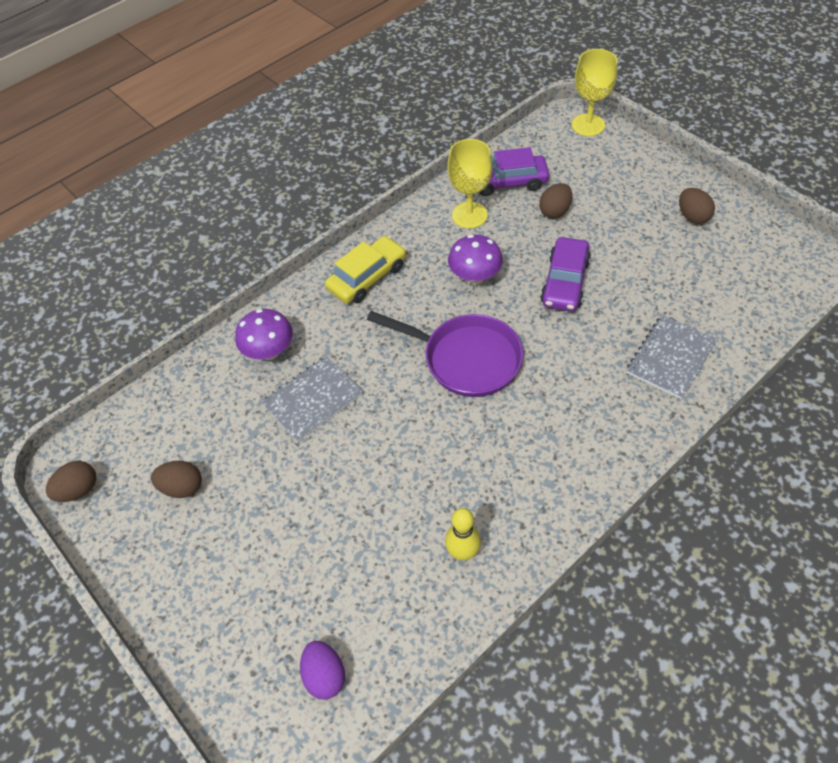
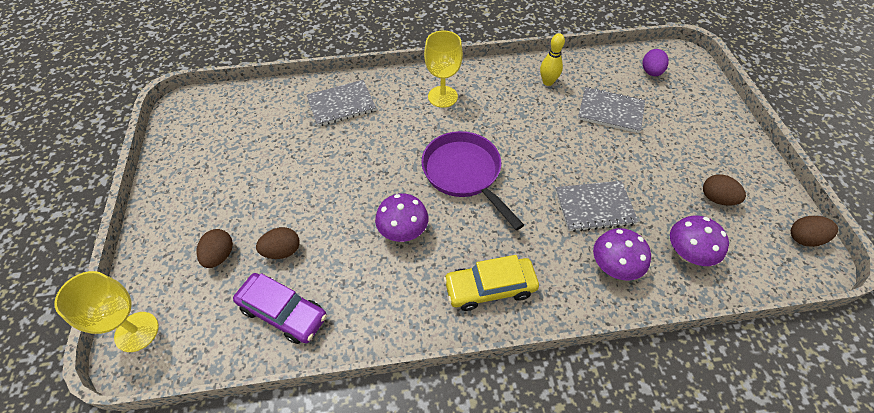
camera: 150 degrees left, 0 degrees up
yellow goblet [448,139,492,228] -> yellow goblet moved to [424,30,463,108]
purple car [540,237,591,311] -> none
brown egg [679,188,715,224] -> brown egg moved to [196,229,233,268]
none -> grey notebook [578,87,645,133]
none -> purple mushroom [670,215,729,266]

